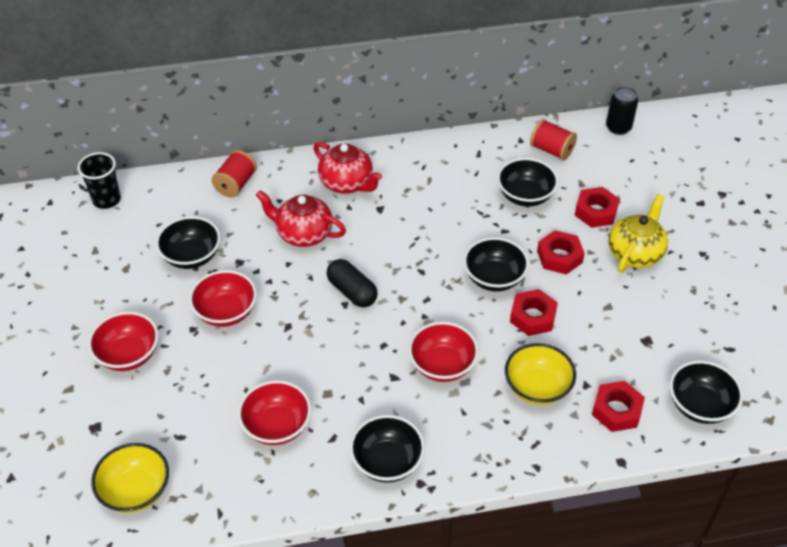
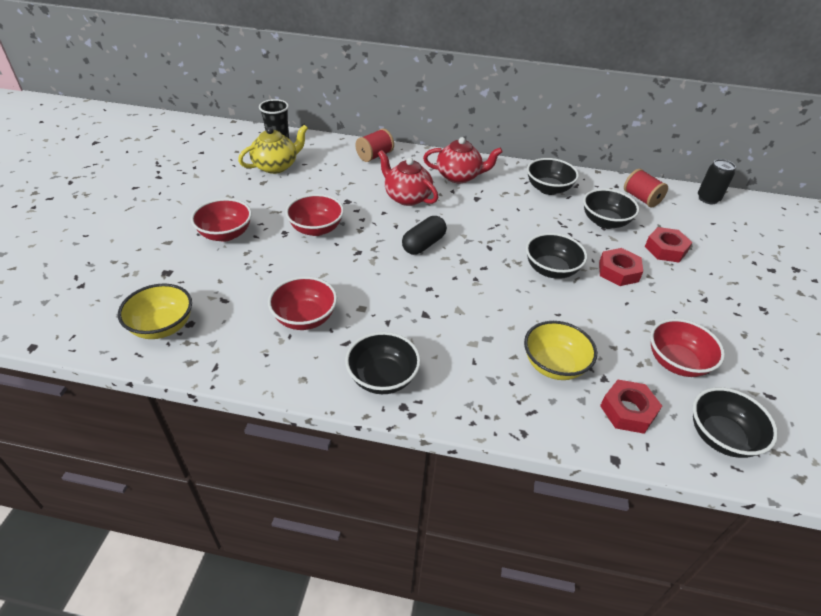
camera: 20 degrees right, 5 degrees down
black bowl [156,216,221,269] -> black bowl moved to [527,158,579,195]
red teapot [313,142,382,194] -> red teapot turned 60 degrees counterclockwise [423,137,502,183]
black capsule [327,259,378,307] -> black capsule turned 60 degrees clockwise [402,216,447,255]
red bowl [408,322,479,382] -> red bowl moved to [650,319,725,377]
red nut [510,289,558,336] -> none
yellow teapot [608,194,668,273] -> yellow teapot moved to [238,125,308,174]

